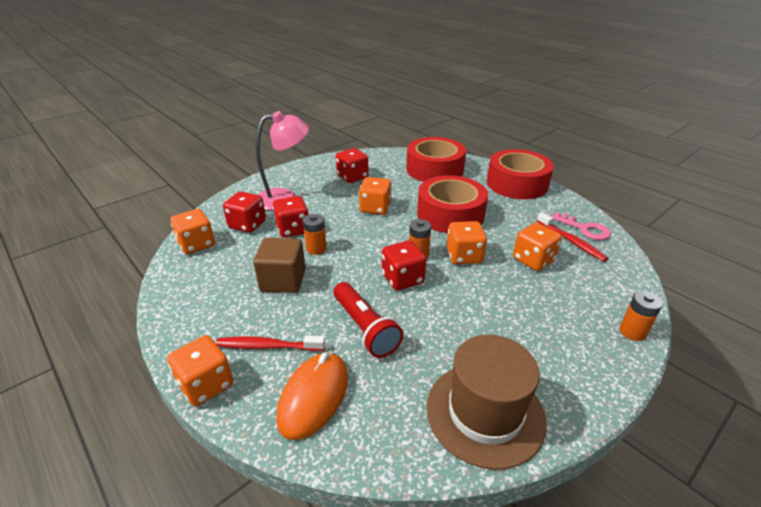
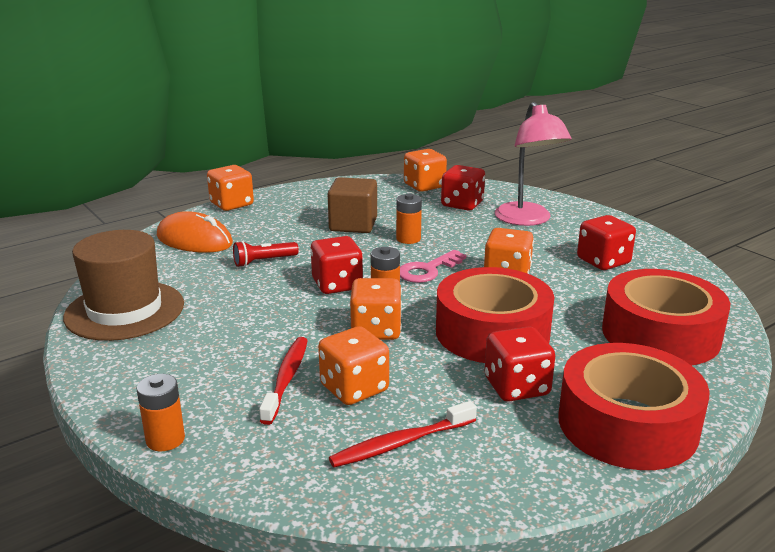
camera: 95 degrees right, 10 degrees down
red toothbrush [215,335,325,351] -> red toothbrush moved to [259,337,308,425]
red dice [273,196,309,238] -> red dice moved to [484,326,555,402]
red flashlight [333,282,403,358] -> red flashlight [233,241,299,267], size x0.63
pink key [551,212,611,240] -> pink key moved to [400,250,466,283]

